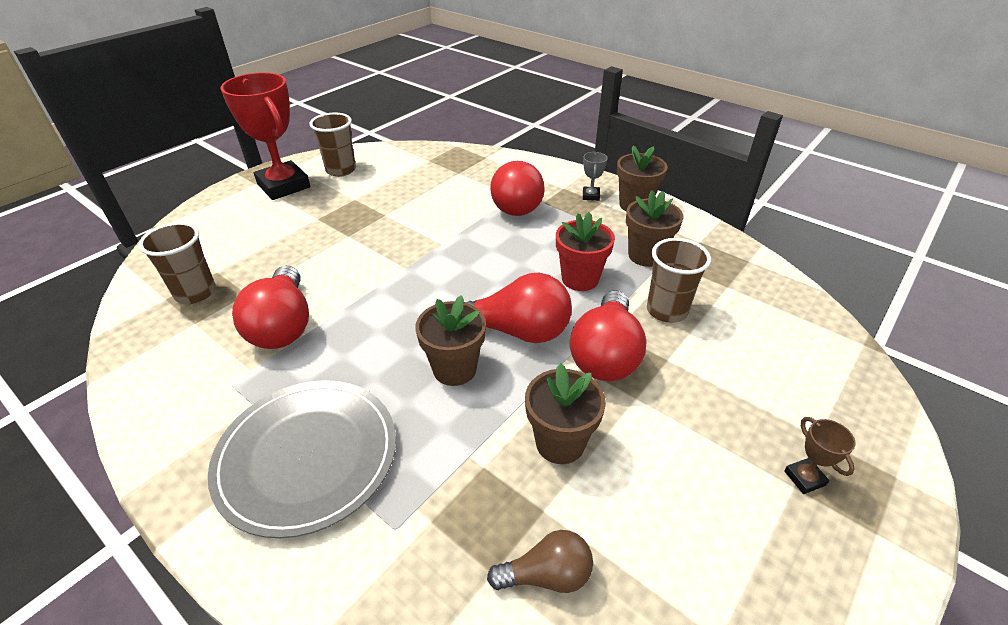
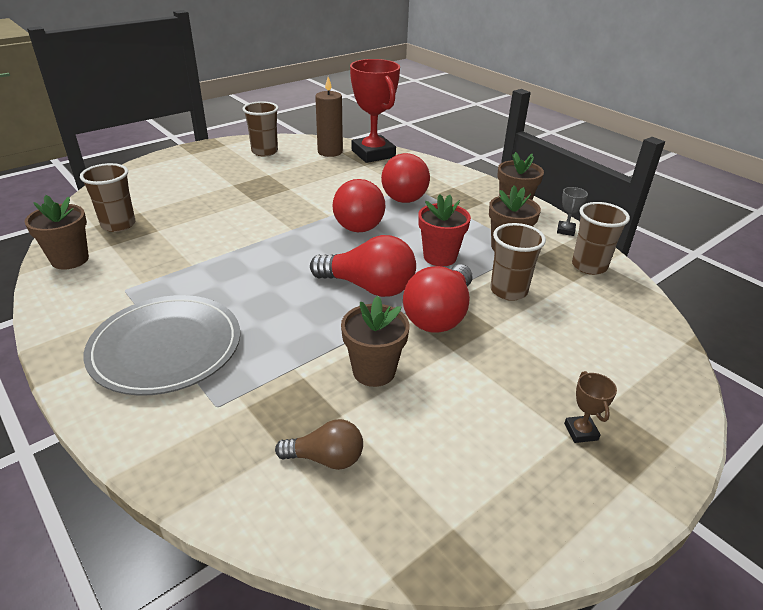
camera: 10 degrees right, 5 degrees down
red trophy [221,72,310,200] -> red trophy moved to [350,59,400,163]
red light bulb [232,266,309,349] -> red light bulb moved to [333,179,385,232]
brown flower pot [415,295,486,386] -> brown flower pot moved to [25,195,89,270]
grey trophy [583,152,608,201] -> grey trophy moved to [557,187,588,236]
none -> brown candle [315,77,343,157]
none -> brown cup [572,202,630,275]

